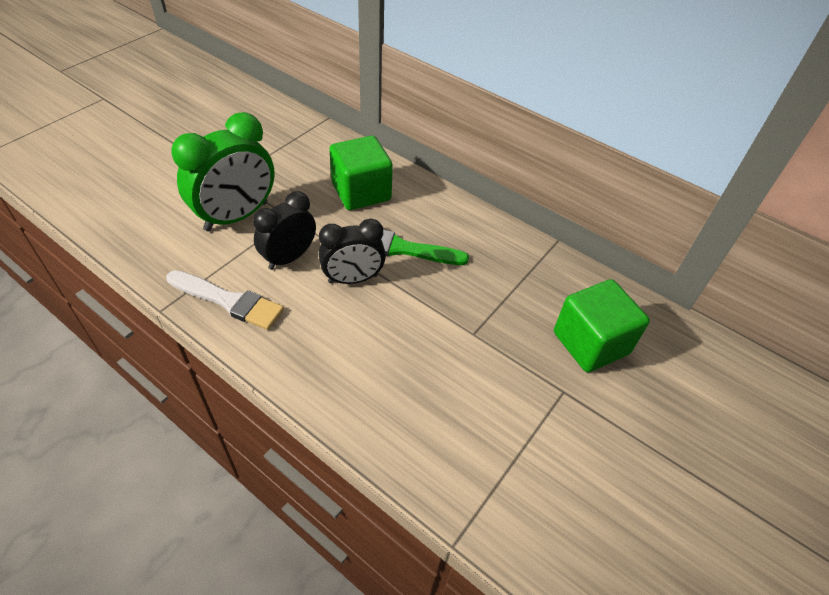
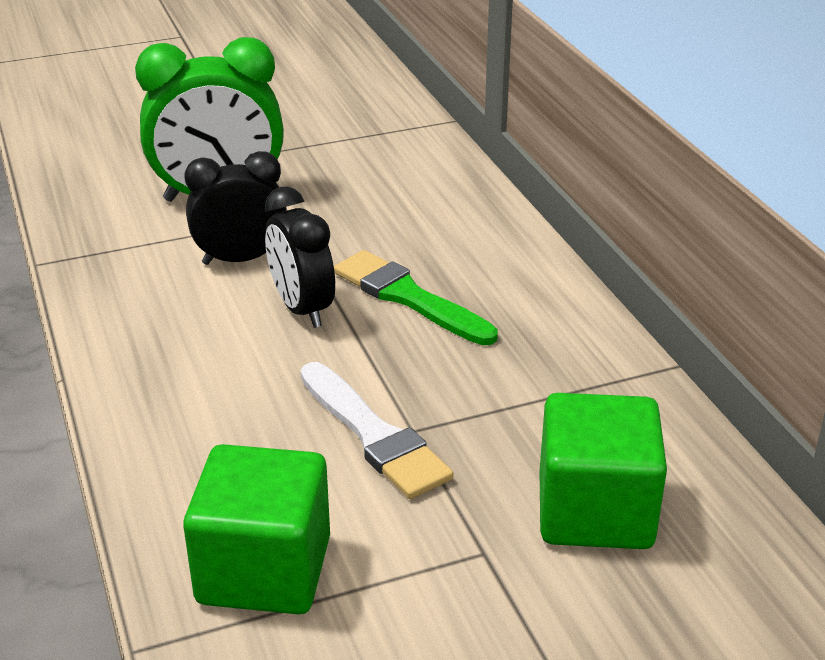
camera: 35 degrees right, 15 degrees down
white brush [166,270,284,330] -> white brush moved to [300,362,453,499]
black clock [319,218,386,284] -> black clock turned 45 degrees clockwise [265,186,335,328]
green cube [329,136,393,210] -> green cube moved to [183,444,330,615]

